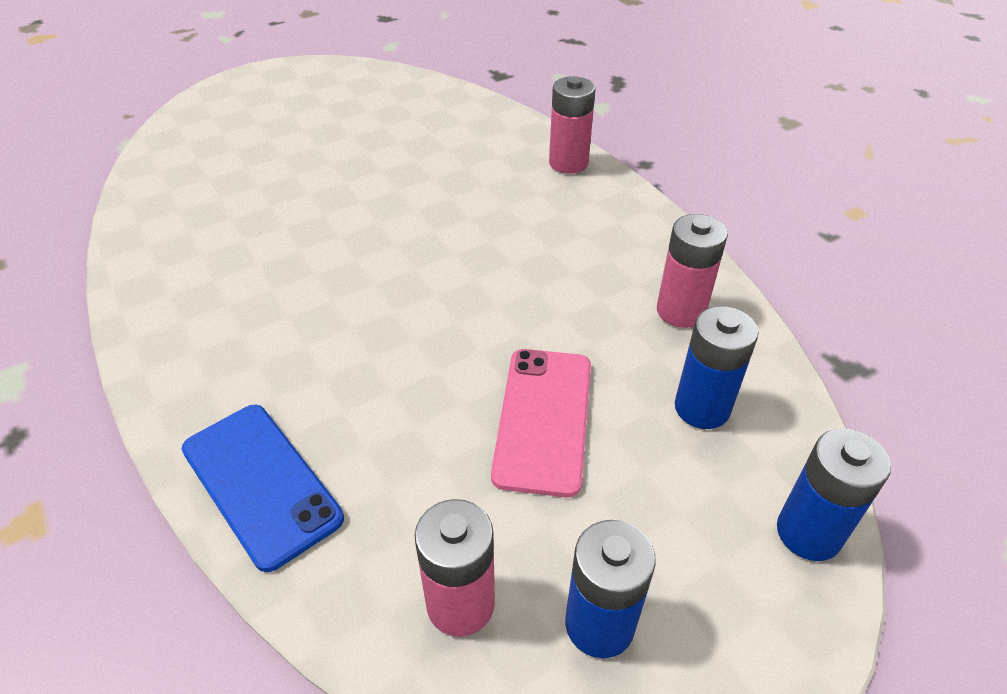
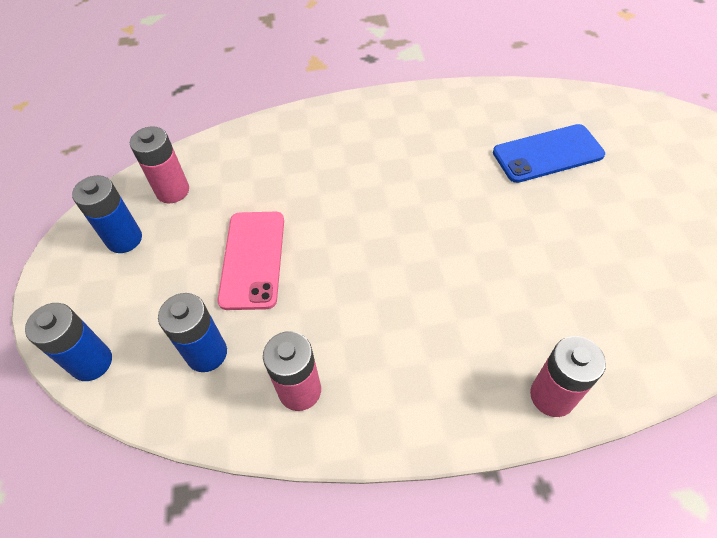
camera: 115 degrees right, 10 degrees up
blue phone [182,405,344,572] -> blue phone moved to [493,124,605,183]
pink phone [491,349,591,497] -> pink phone turned 60 degrees clockwise [218,212,284,310]

